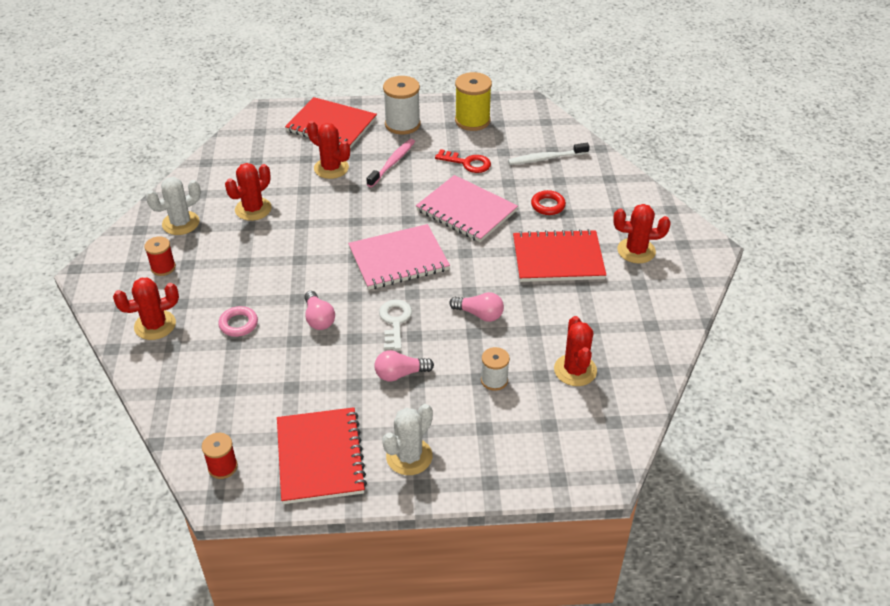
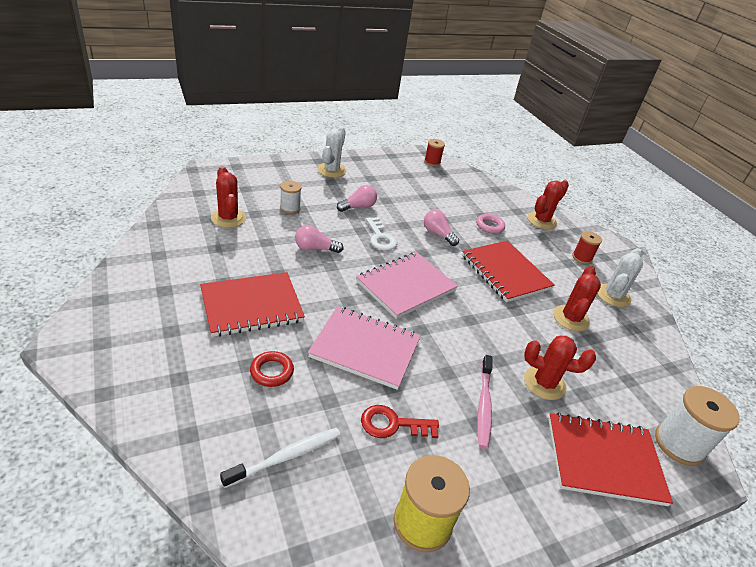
camera: 155 degrees right, 5 degrees down
red notebook [277,407,367,504] -> red notebook moved to [462,241,555,302]
white spool [383,76,421,135] -> white spool moved to [655,386,740,466]
red cactus [613,204,671,263] -> none

